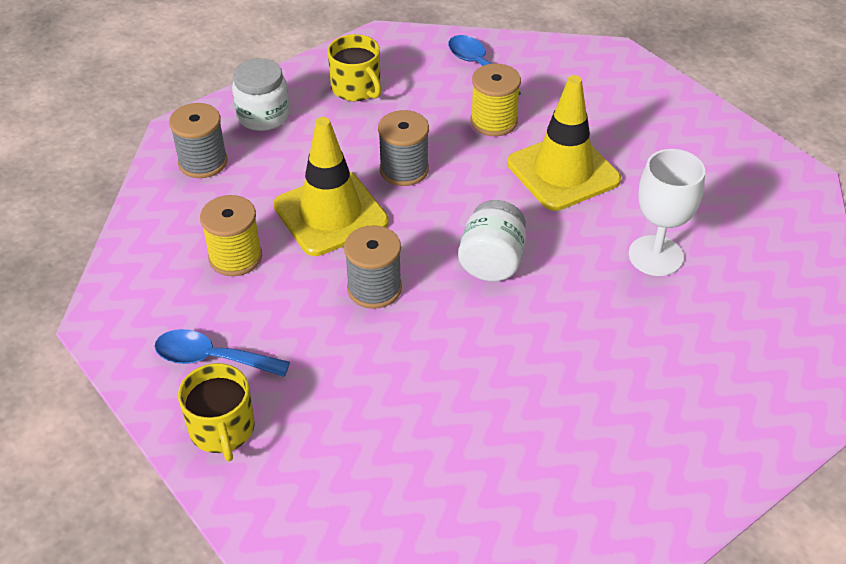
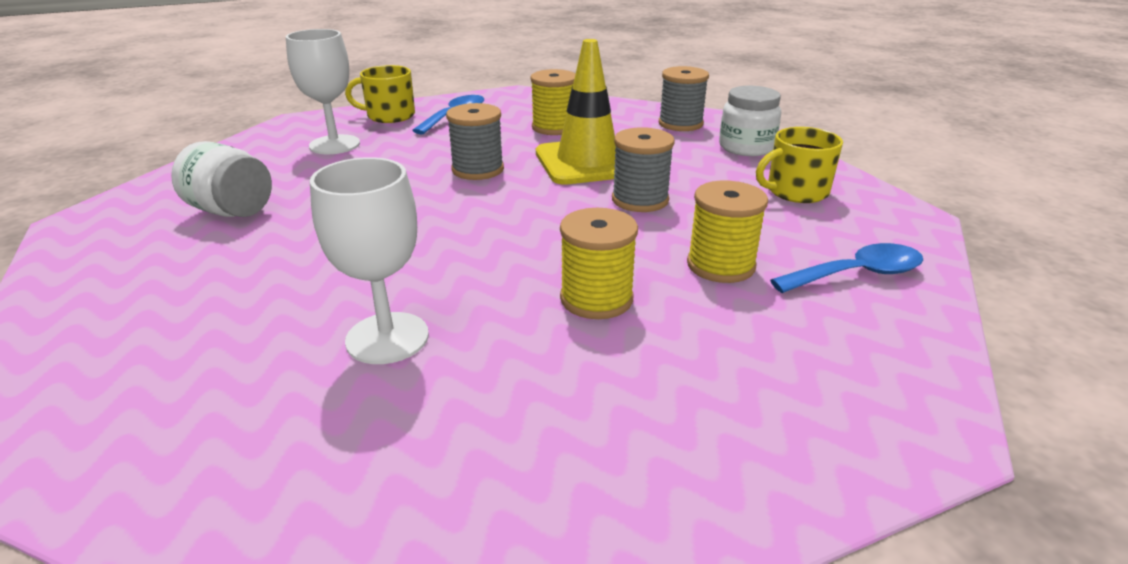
camera: 105 degrees right, 15 degrees down
white jar [458,200,526,281] -> white jar moved to [171,141,272,217]
yellow traffic cone [507,75,621,211] -> yellow spool [560,208,638,319]
none -> white goblet [286,29,360,154]

